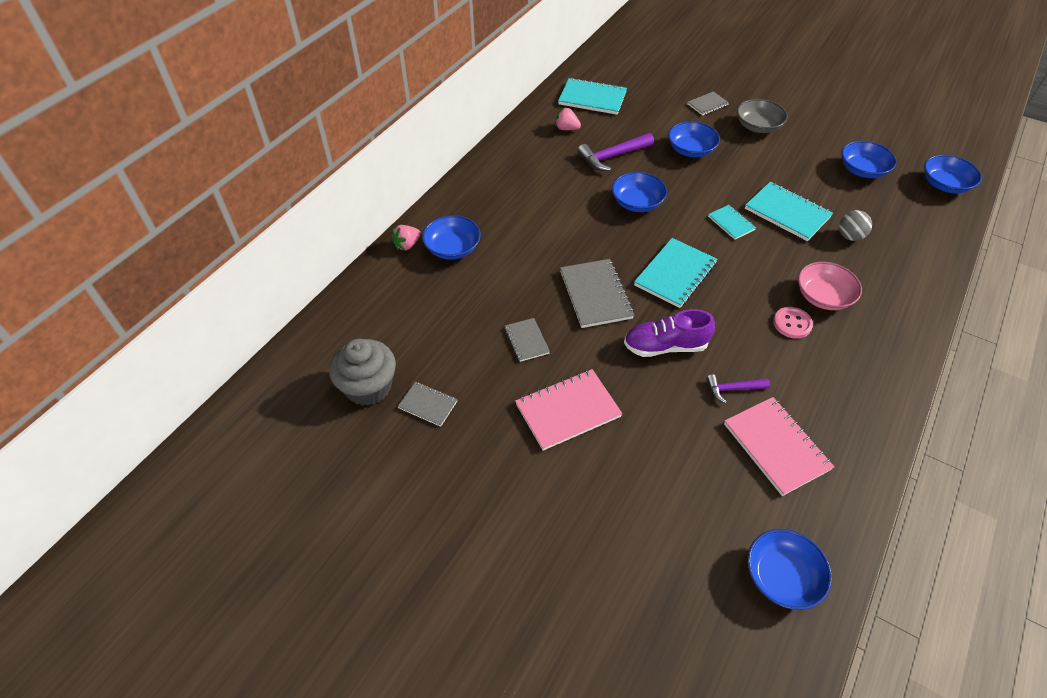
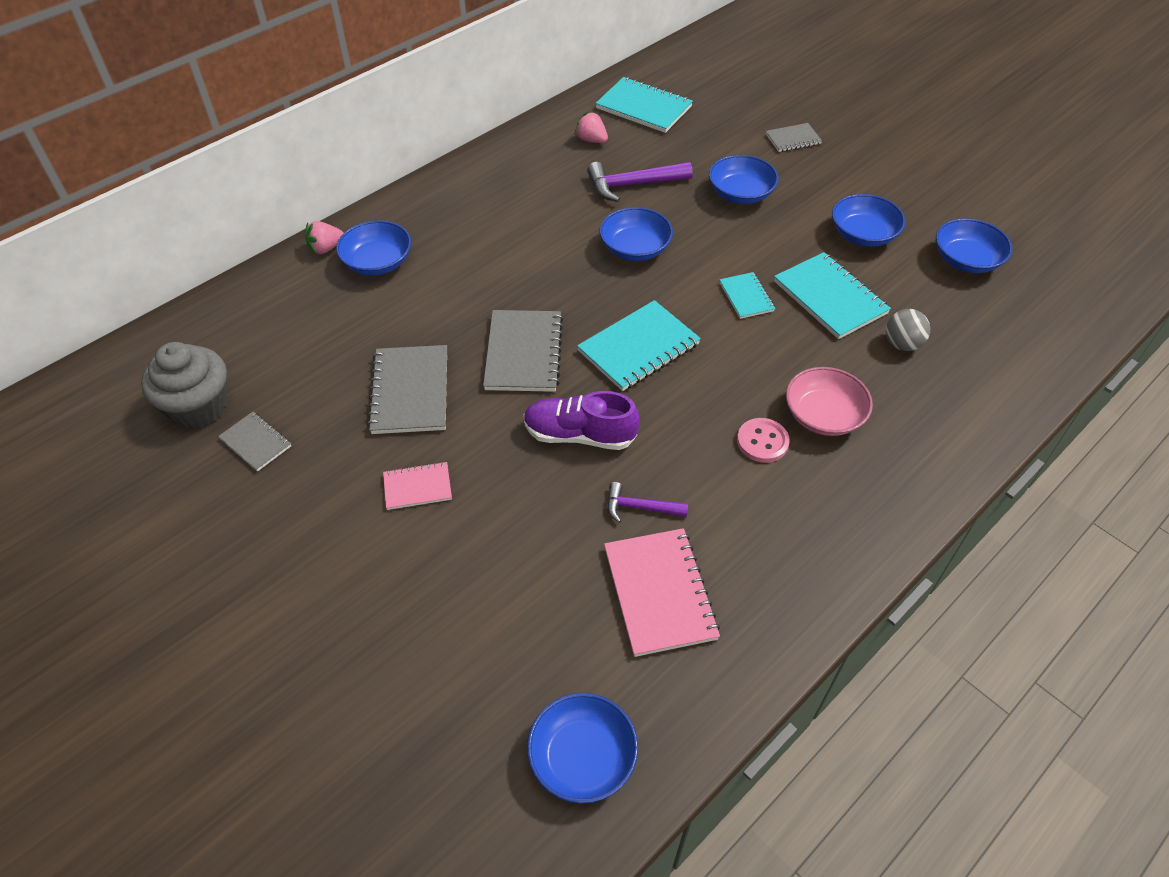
camera: 15 degrees right, 0 degrees up
grey notebook [505,318,550,362] -> grey notebook [367,345,447,434], size x1.78
pink notebook [515,369,623,451] -> pink notebook [383,462,452,510], size x0.56
grey bowl [737,99,787,133] -> none
blue bowl [924,155,982,194] -> blue bowl moved to [832,194,906,247]

